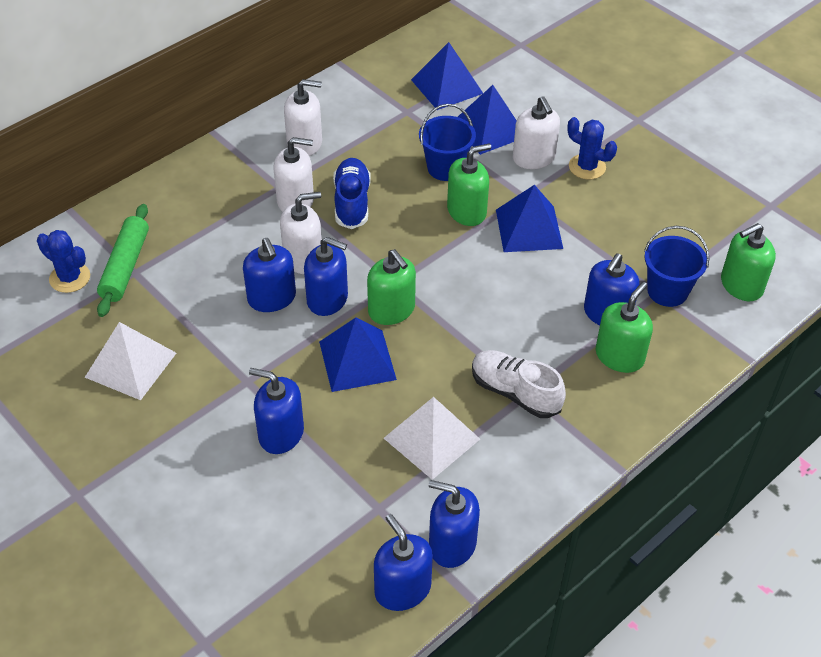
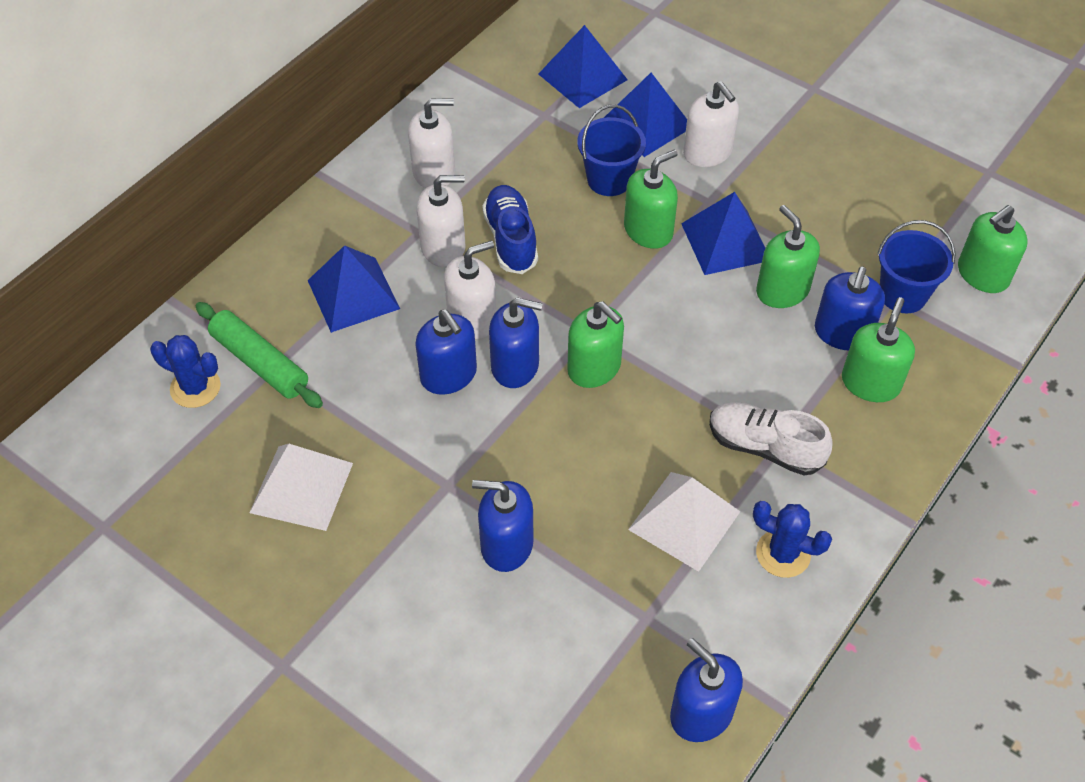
camera: 10 degrees left, 5 degrees up
green rolling pin [97,204,149,317] -> green rolling pin turned 45 degrees counterclockwise [196,302,323,408]
blue pyramid [319,317,397,392] -> blue pyramid moved to [308,245,400,333]
blue soap dispenser [429,480,480,568] -> none
blue cactus [567,117,617,180] -> blue cactus moved to [753,501,832,578]
none -> green soap dispenser [756,205,820,308]

